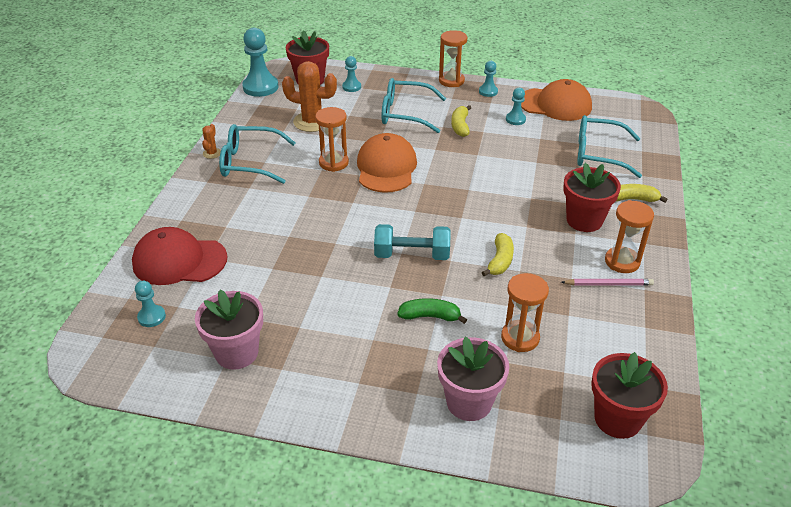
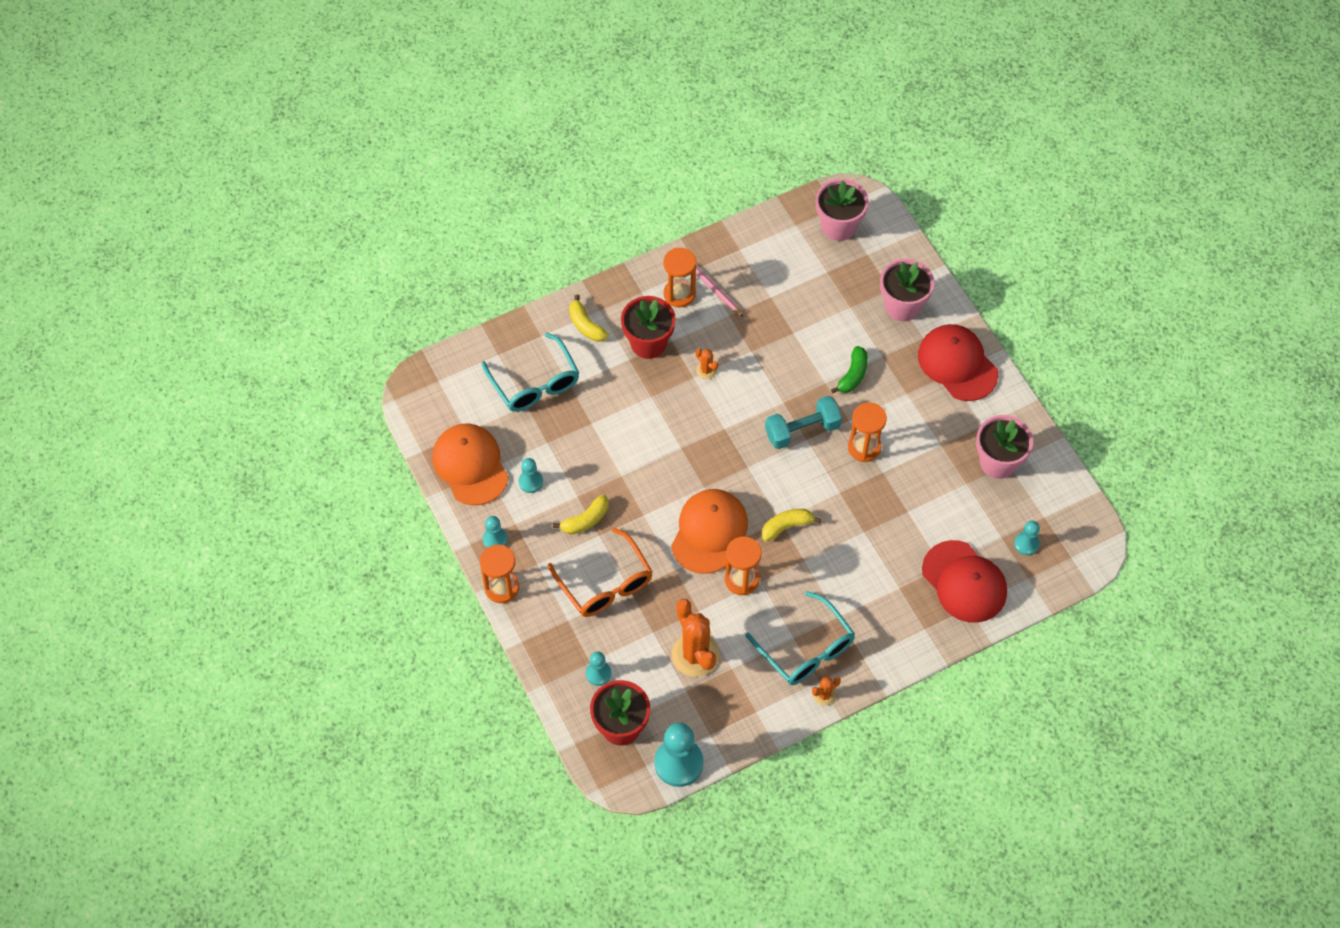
camera: 130 degrees left, 20 degrees up
orange cap [357,133,417,193] -> orange cap turned 150 degrees clockwise [671,489,748,574]
turquoise dumbbell [374,224,451,260] -> turquoise dumbbell turned 75 degrees counterclockwise [765,396,842,449]
turquoise glasses [381,78,446,133] -> orange glasses [548,528,653,617]
green banana [397,298,467,324] -> green banana turned 120 degrees counterclockwise [831,346,868,394]
yellow banana [482,233,514,276] -> yellow banana moved to [762,509,821,542]
orange hourglass [501,273,549,352] -> orange hourglass moved to [848,402,887,462]
red flower pot [591,352,668,439] -> pink flower pot [816,179,869,241]
none -> orange cactus [695,349,719,379]
none -> red cap [918,324,999,401]

